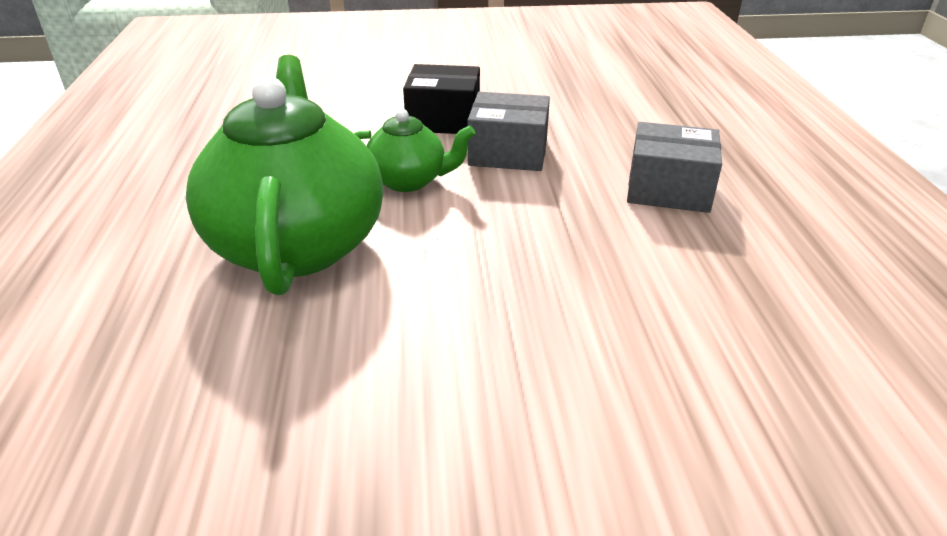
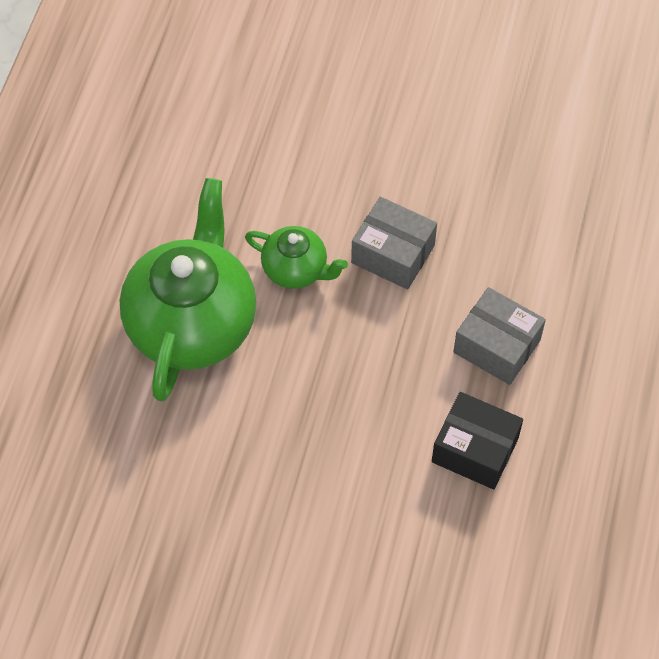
camera: 20 degrees right, 25 degrees up
black box [403,64,480,134] -> black box moved to [432,392,523,489]

